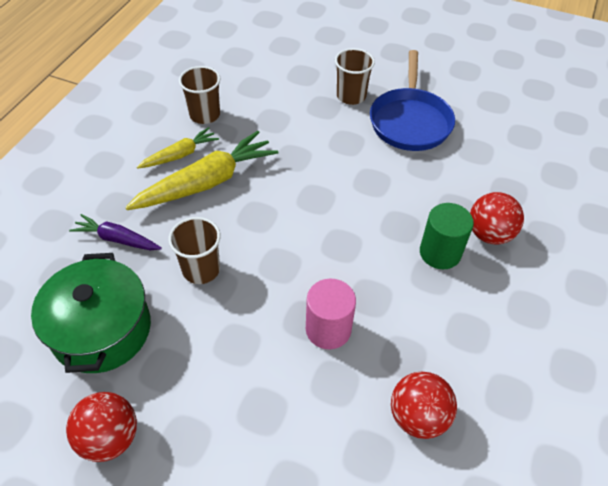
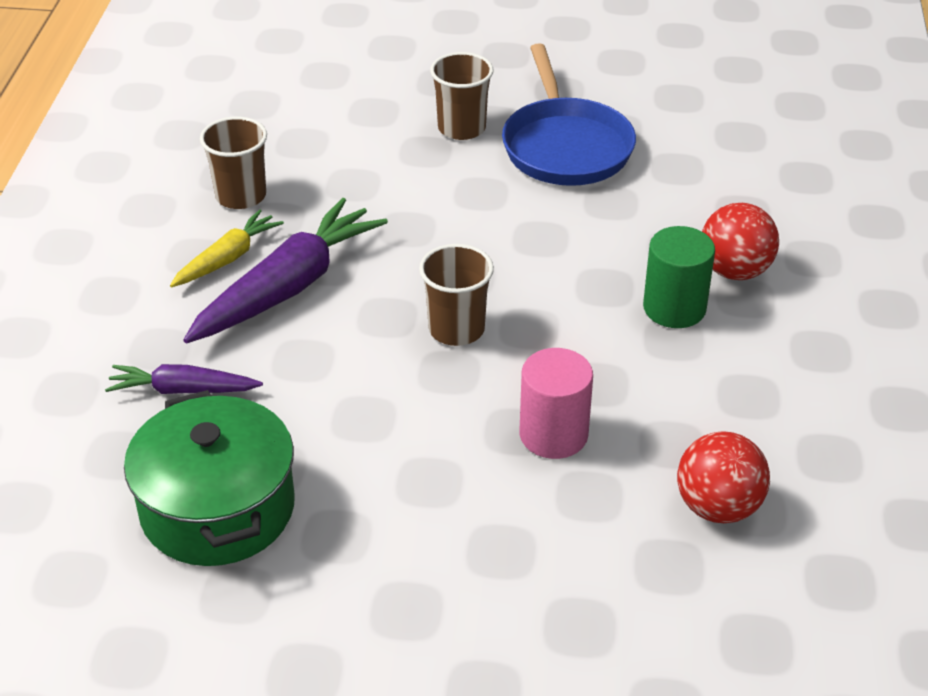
camera: 15 degrees left, 10 degrees down
red ball [66,392,137,462] -> none
yellow carrot [125,131,278,210] -> purple carrot [183,198,388,344]
brown cup [168,217,221,284] -> brown cup moved to [419,244,494,346]

